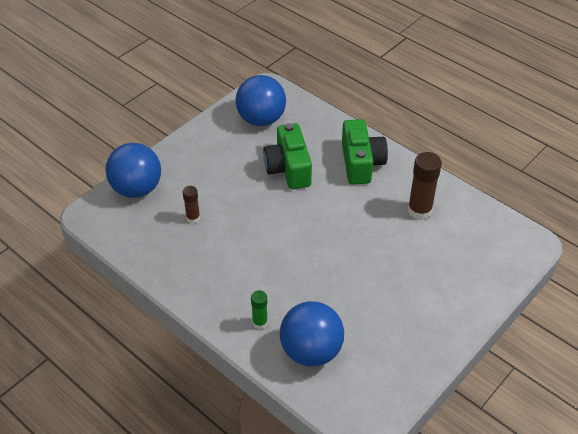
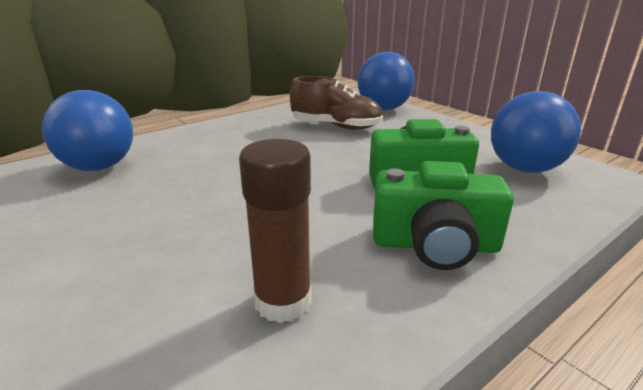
camera: 100 degrees right, 20 degrees down
brown glue stick [183,186,200,223] -> brown shoe [290,76,383,130]
green glue stick [251,290,268,329] -> none

